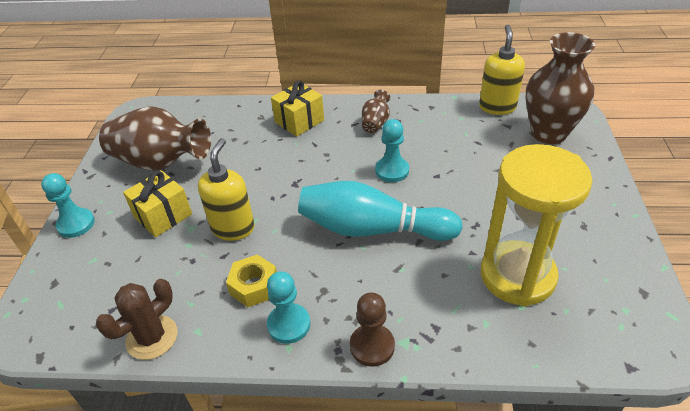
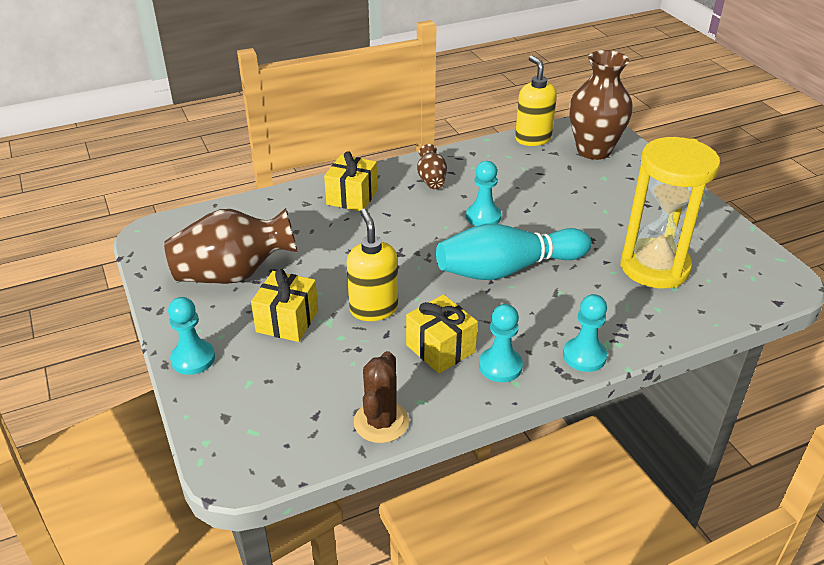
camera: 30 degrees left, 5 degrees down
yellow nut [226,255,277,307] -> yellow gift [406,295,478,374]
brown pawn [350,293,395,367] -> turquoise pawn [563,294,607,372]

